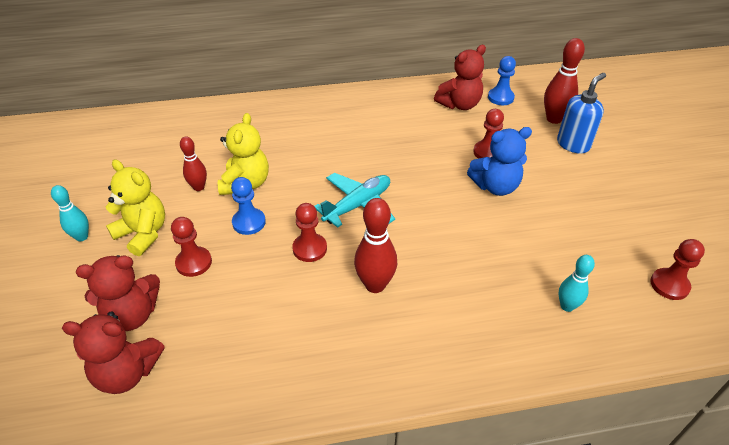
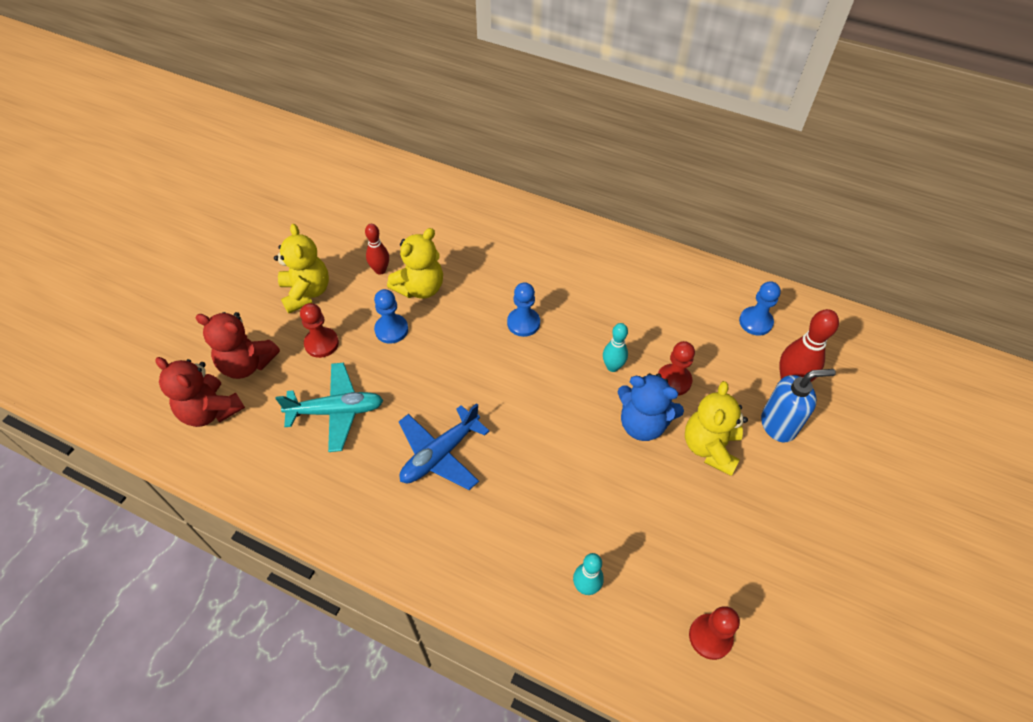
camera: 35 degrees right, 10 degrees up
turquoise bowling pin [51,185,89,241] -> turquoise bowling pin moved to [603,323,628,372]
red pawn [292,203,327,262] -> none
turquoise plane [315,173,395,228] -> turquoise plane moved to [276,363,383,452]
red bowling pin [354,198,397,293] -> blue plane [399,403,489,490]
red teddy bear [434,45,486,110] -> none
none -> blue pawn [507,282,540,337]
none -> yellow teddy bear [685,381,748,476]

